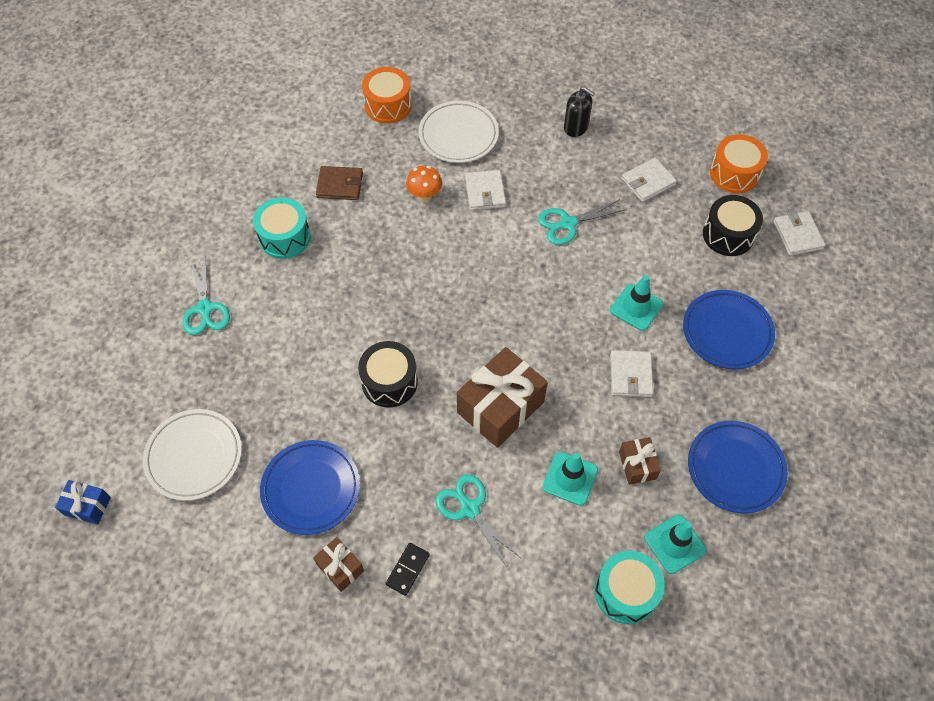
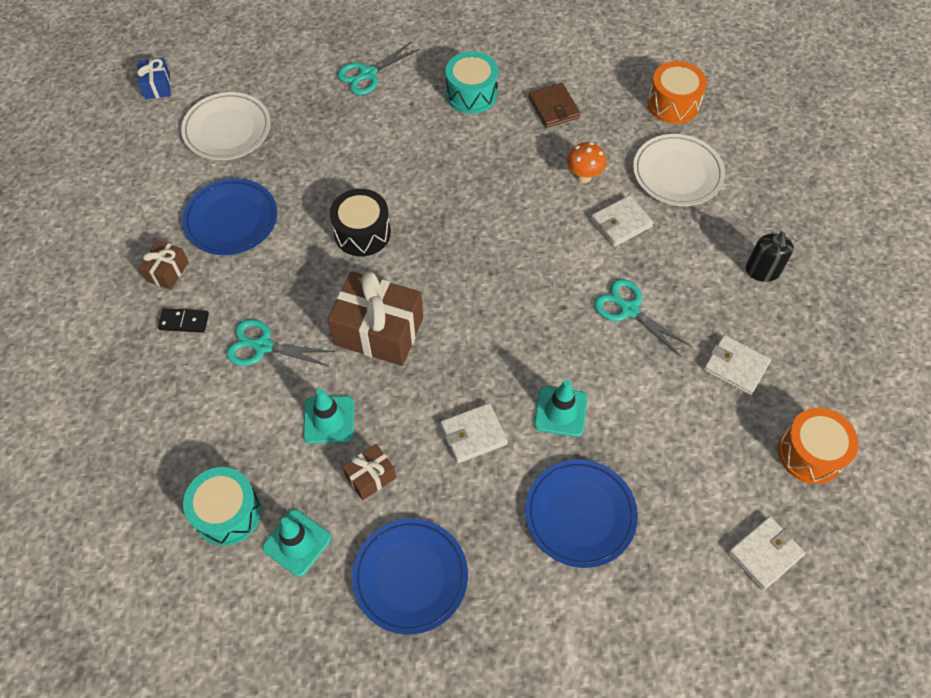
camera: 65 degrees right, 0 degrees up
turquoise scissors [435,474,522,569] -> turquoise scissors turned 105 degrees counterclockwise [226,319,335,367]
black drum [703,195,763,256] -> none

